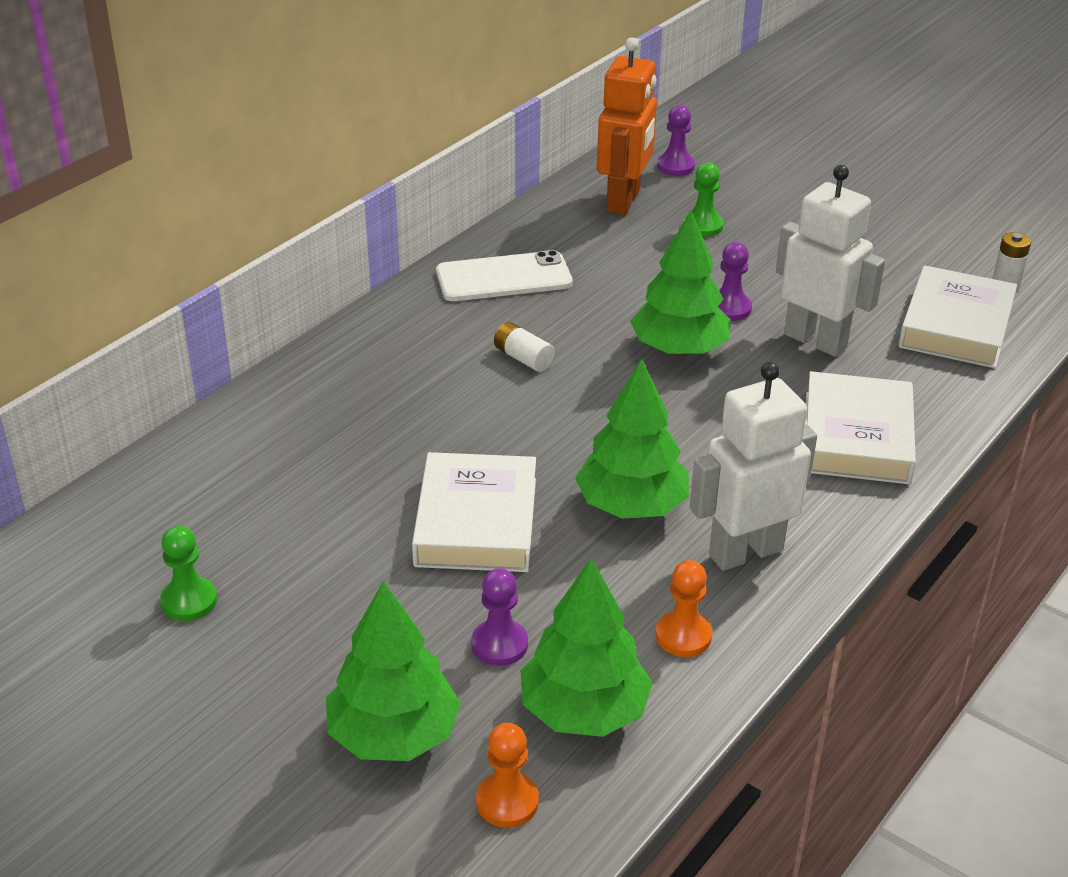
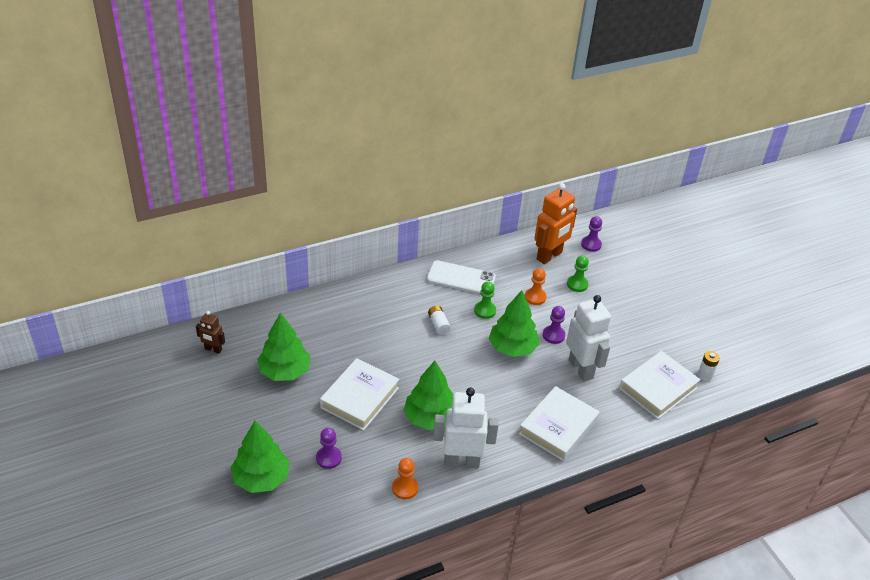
camera: 25 degrees right, 5 degrees up
green pawn [160,526,217,621] -> green pawn moved to [474,281,496,319]
orange pawn [476,723,539,828] -> orange pawn moved to [525,268,546,305]
green tree [520,558,653,737] -> green tree moved to [257,312,311,381]
none -> brown robot [196,311,225,354]

